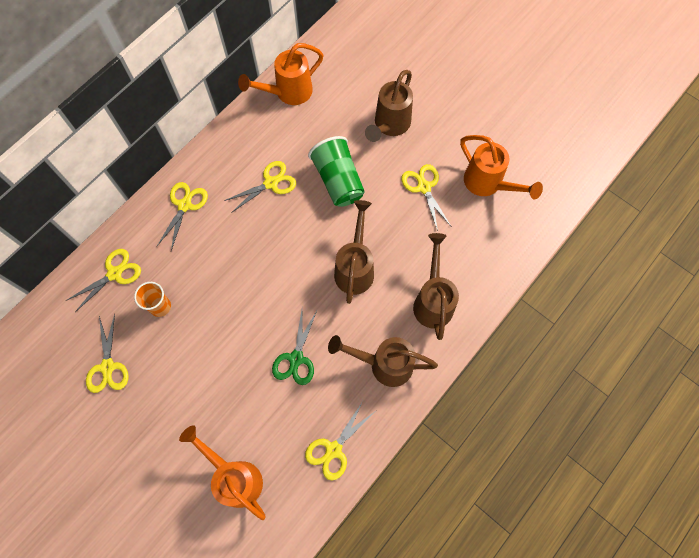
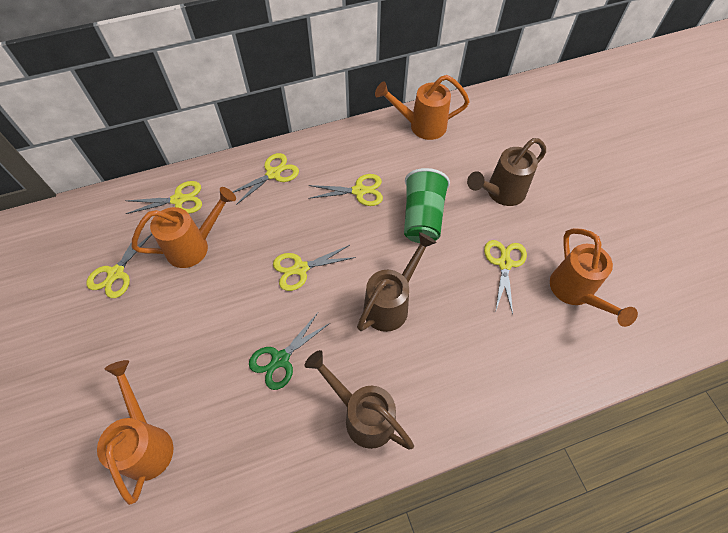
camera: 30 degrees right, 10 degrees down
orange cup [134,282,171,317] -> orange watering can [132,187,236,268]
yellow scissors [305,401,374,481] -> yellow scissors moved to [273,245,356,291]
brown watering can [413,233,459,340] -> none

